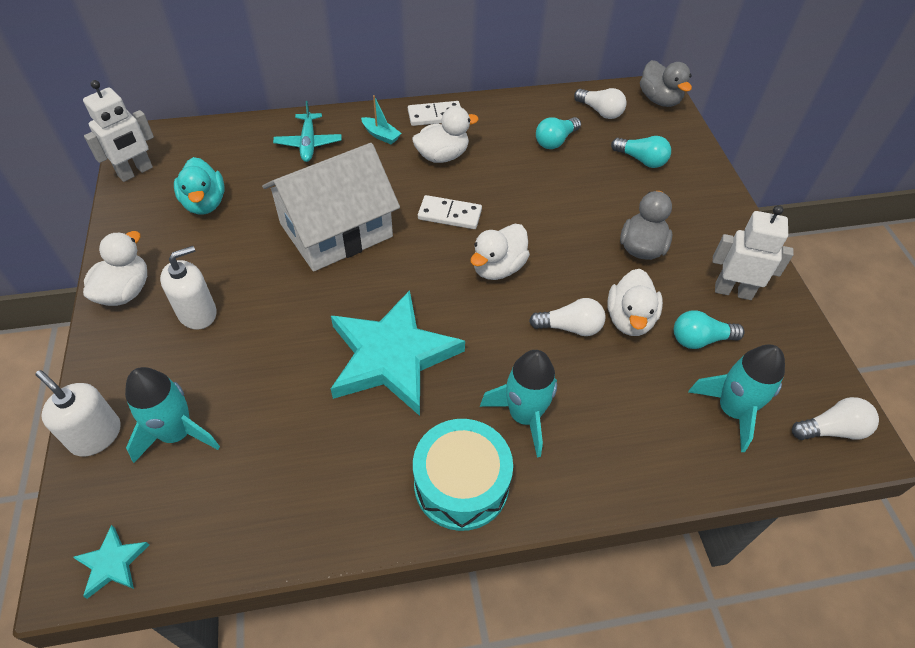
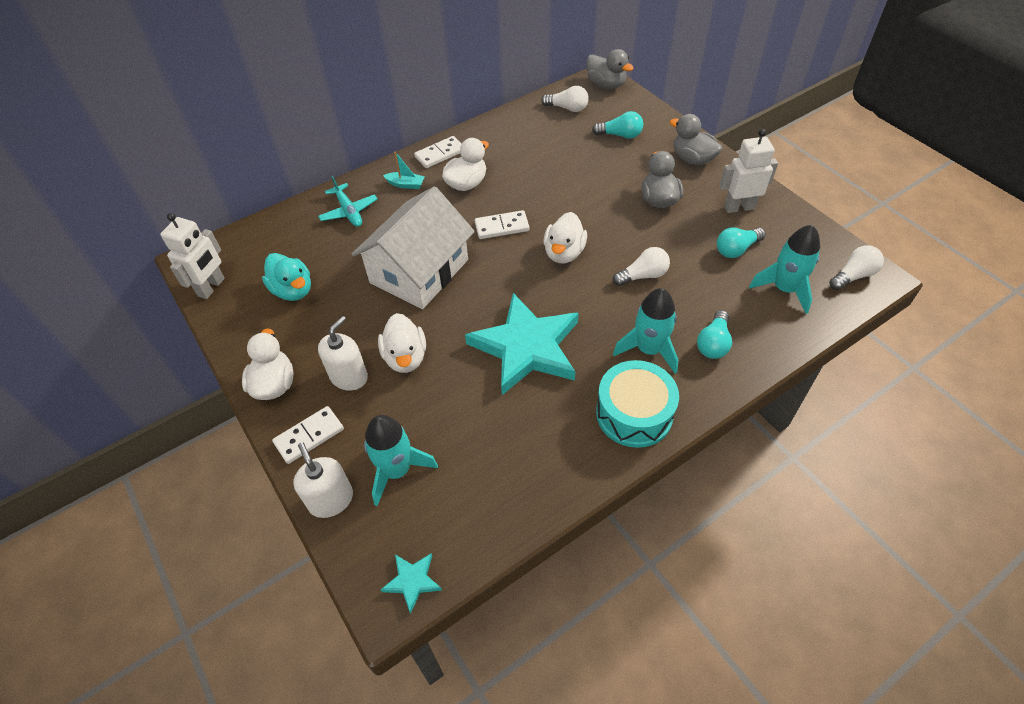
camera: 20 degrees left, 0 degrees up
white soap dispenser [36,370,121,456] -> white soap dispenser turned 45 degrees clockwise [293,442,353,518]
turquoise light bulb [536,117,581,149] -> turquoise light bulb moved to [697,310,732,359]
white duck [607,269,663,336] -> white duck moved to [378,313,426,373]
none -> white domino [272,406,344,464]
none -> grey duck [670,114,722,165]

